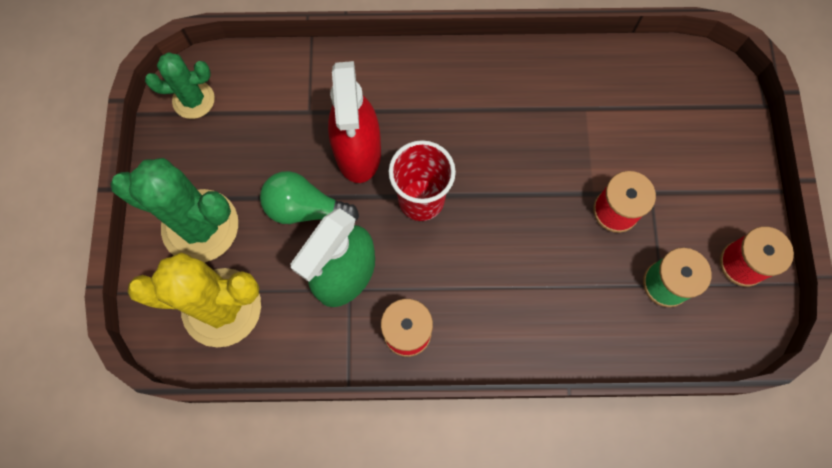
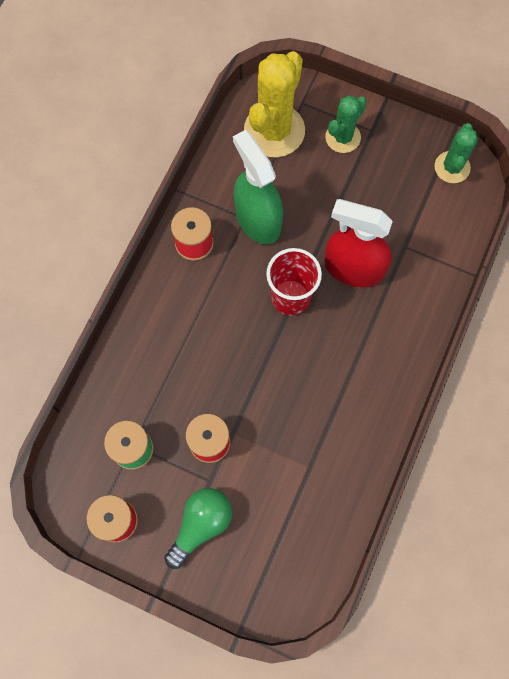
camera: 115 degrees right, 0 degrees up
green cactus [110,158,238,262] -> green cactus [325,95,367,153], size x0.58
green light bulb [260,171,359,224] -> green light bulb moved to [164,488,232,569]

